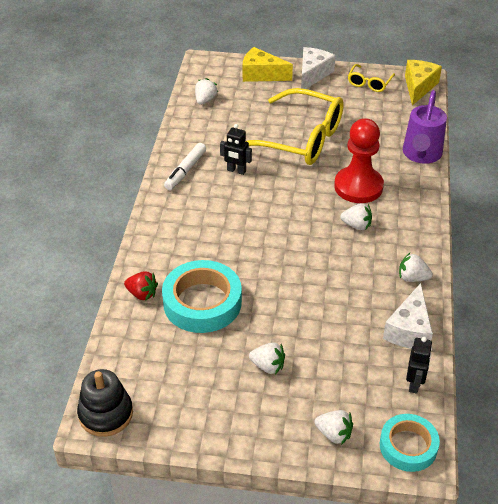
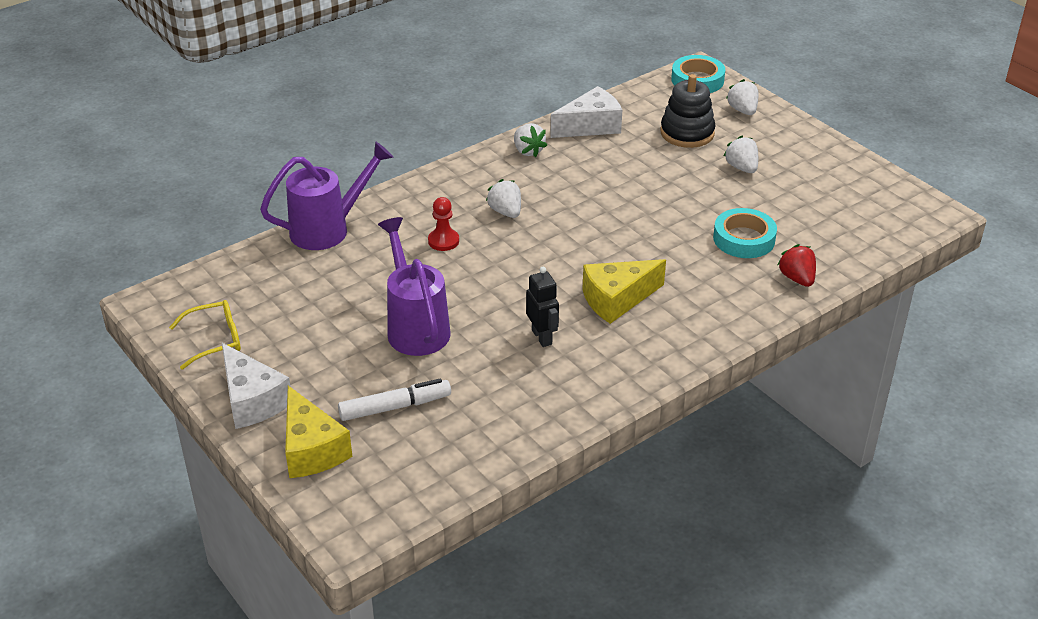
camera: 135 degrees left, 5 degrees down
black stacking toy [77,369,133,437] -> black stacking toy moved to [661,74,716,148]
turquoise tape [162,260,242,333] -> turquoise tape [713,208,777,258], size x0.64
white marker [164,143,206,190] -> white marker moved to [338,379,451,421]
white strawberry [195,78,218,105] -> none
yellow glasses [246,88,344,165] -> purple watering can [378,217,450,356]
white cheese [301,47,336,89] -> white cheese turned 105 degrees counterclockwise [222,343,291,429]
red pawn [334,118,384,203] -> red pawn [428,197,459,251], size x0.46
yellow cheese [405,60,442,105] -> yellow cheese moved to [582,259,666,324]
black robot [406,337,432,394] -> none

